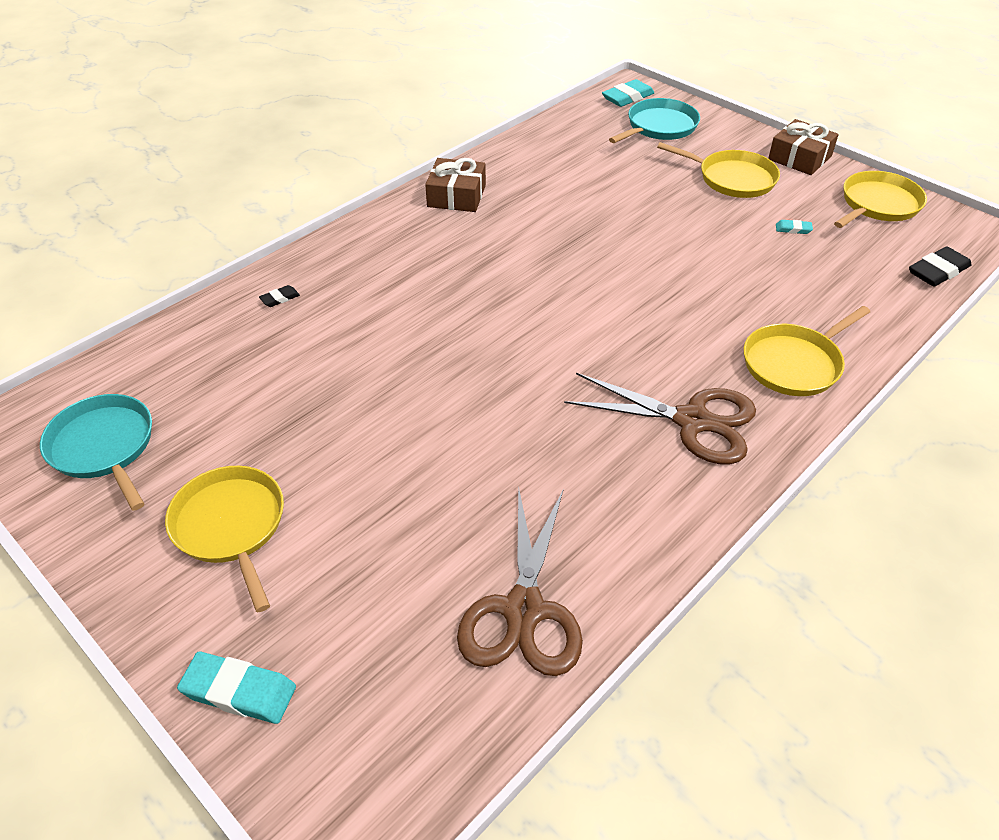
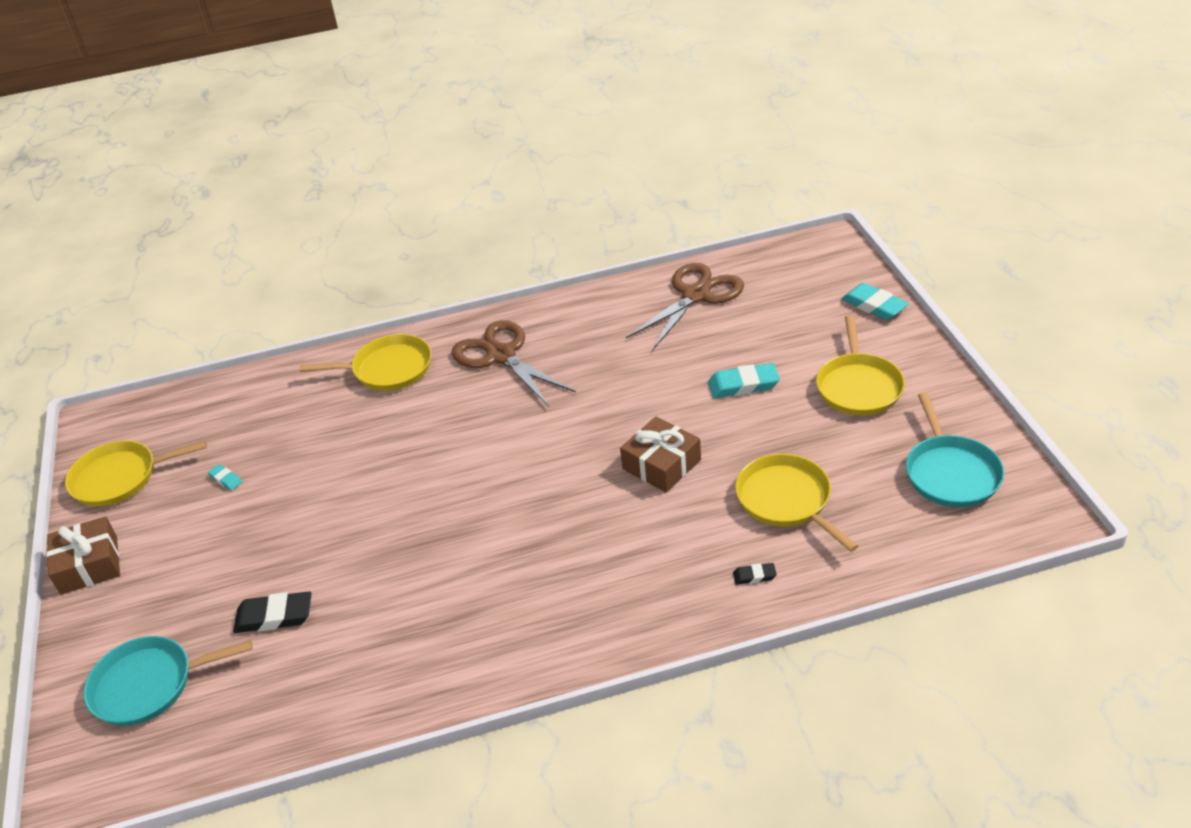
camera: 145 degrees left, 5 degrees down
brown gift [425,158,486,212] -> brown gift moved to [620,417,701,492]
turquoise eraser [602,79,654,107] -> turquoise eraser moved to [708,363,780,398]
yellow pan [657,142,780,198] -> yellow pan moved to [735,454,858,552]
black eraser [909,246,972,287] -> black eraser moved to [233,591,312,633]

